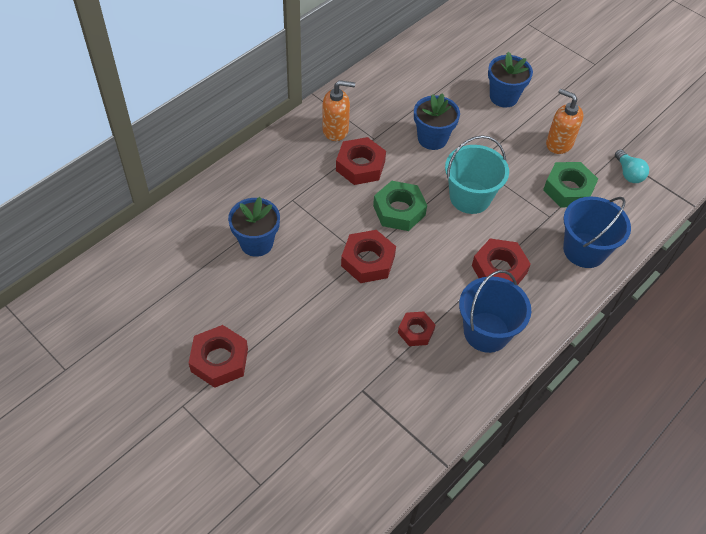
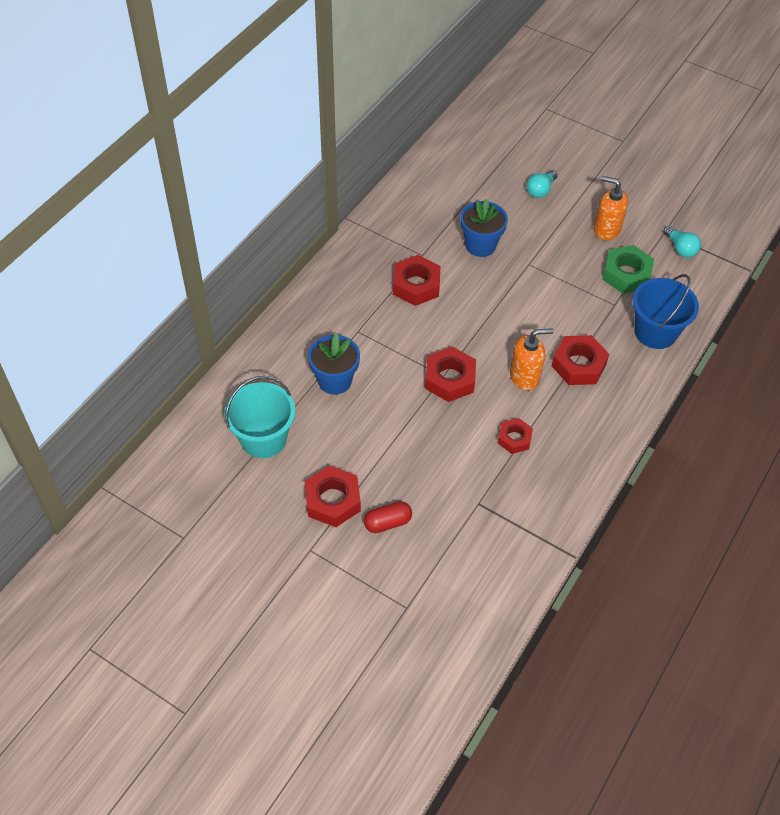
camera: 10 degrees left, 0 degrees up
orange soap dispenser [322,80,355,141] -> orange soap dispenser moved to [510,328,553,391]
green nut [373,181,427,231] -> none
turquoise bucket [445,135,509,214] -> turquoise bucket moved to [224,376,295,458]
blue bucket [459,270,531,353] -> none
blue flower pot [488,52,533,107] -> turquoise light bulb [526,170,558,198]
none -> red capsule [364,501,412,533]

